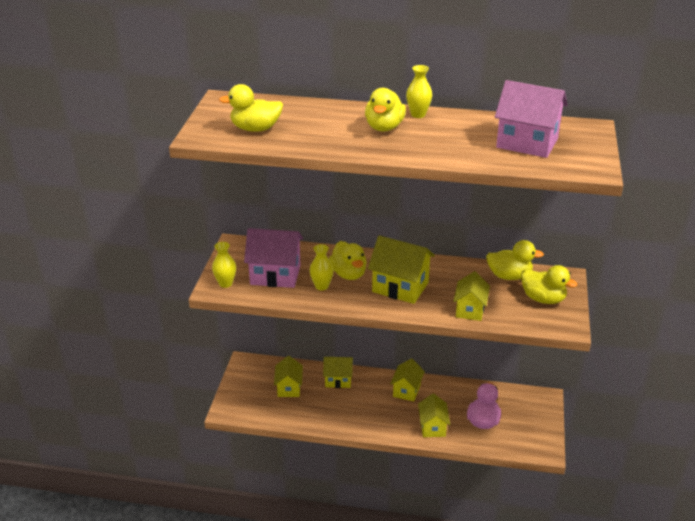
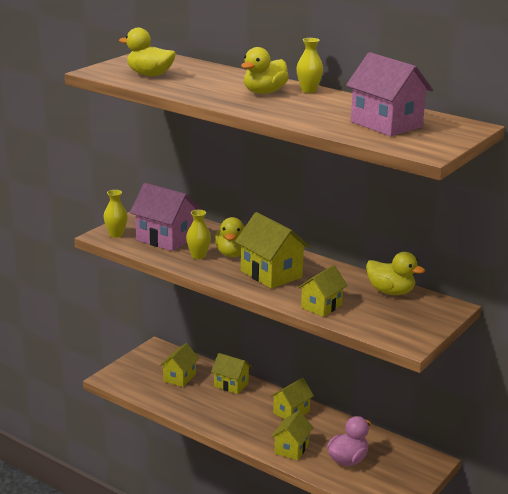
camera: 25 degrees right, 10 degrees down
yellow duck [521,265,577,304] -> none

